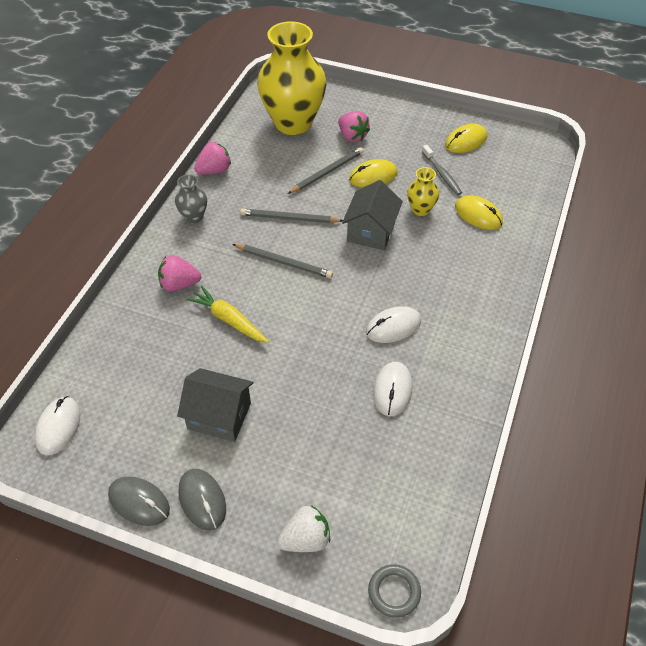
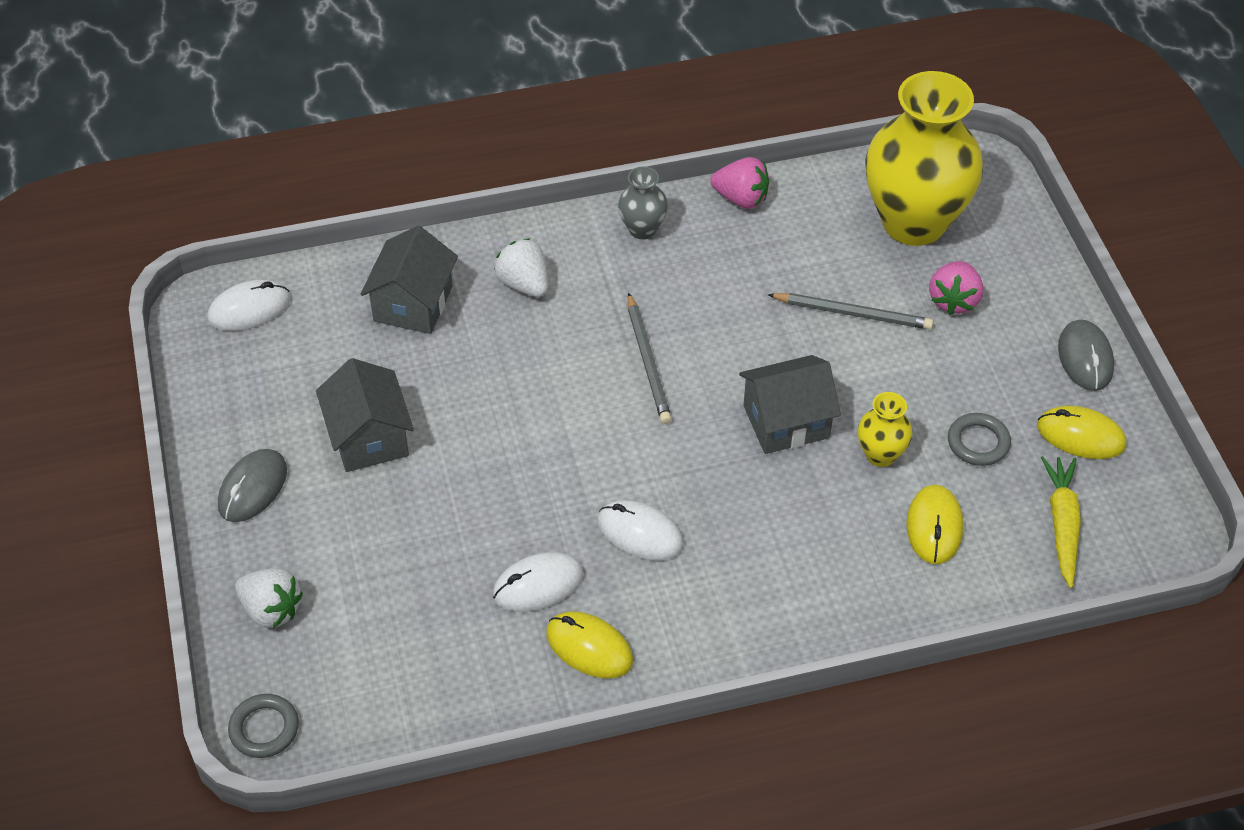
camera: 55 degrees right, 0 degrees up
grey mouse [108,477,170,526] -> grey mouse moved to [1058,320,1114,391]
pink strawberry [158,255,201,291] -> white strawberry [494,238,548,297]
yellow carrot [187,286,269,343] -> yellow carrot moved to [1041,456,1081,588]
grey pencil [240,209,343,223] -> none
yellow mouse [349,159,397,188] -> yellow mouse moved to [546,611,633,678]
grey toothbrush [422,145,462,195] -> grey ring [948,413,1011,466]
none -> grey house [360,226,458,334]

